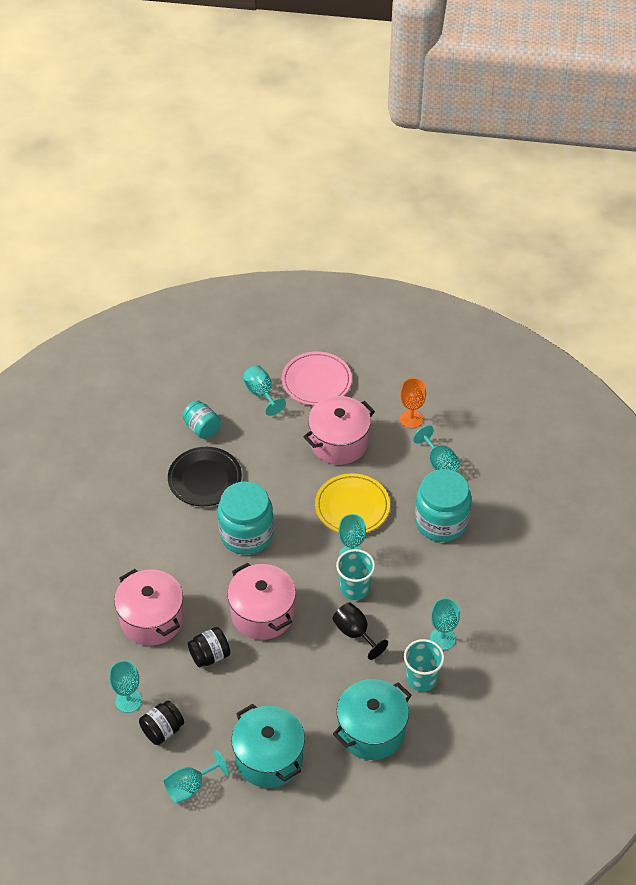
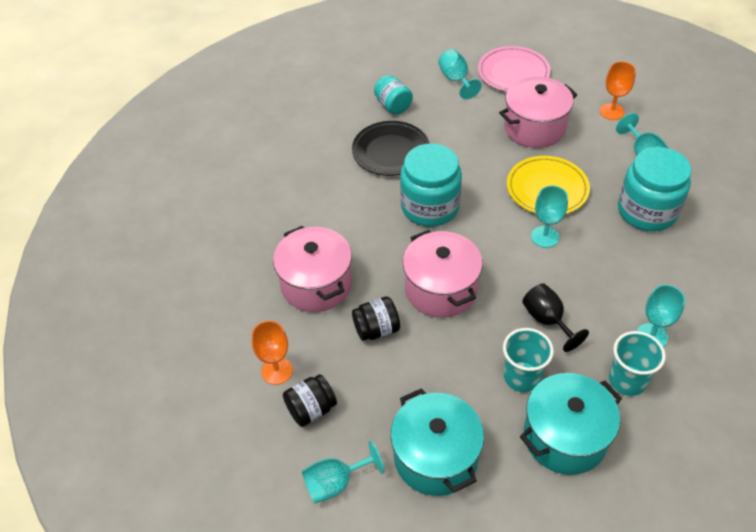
camera: 10 degrees right, 0 degrees up
turquoise goblet [109,660,142,713] -> orange goblet [251,321,293,385]
turquoise cup [336,549,375,600] -> turquoise cup moved to [503,328,554,392]

